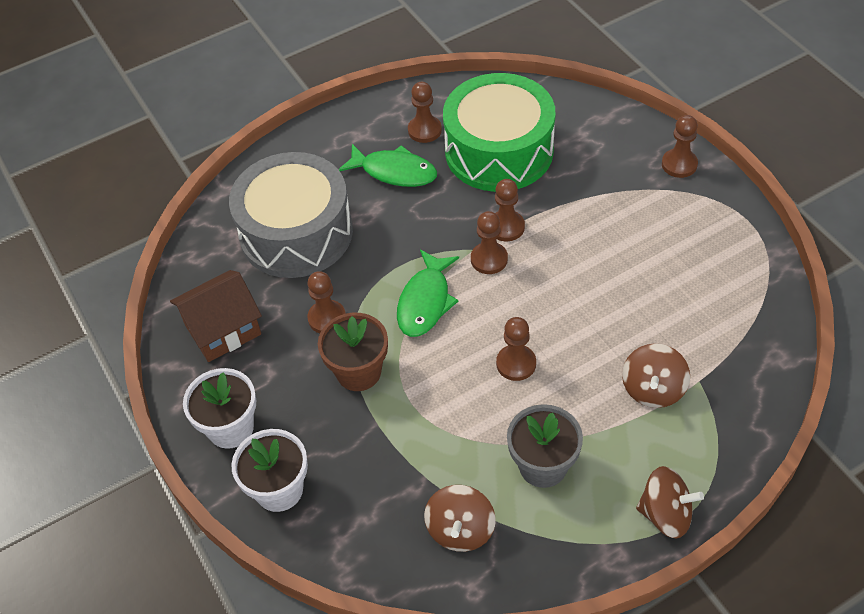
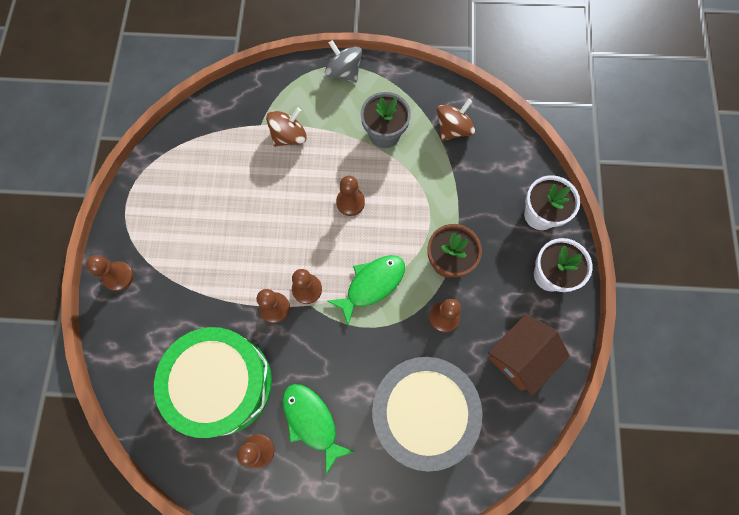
camera: 150 degrees left, 20 degrees up
brown house [170,270,262,362] -> brown house turned 45 degrees counterclockwise [488,314,570,396]
brown spinning top [636,466,704,539] -> grey spinning top [325,40,362,83]

